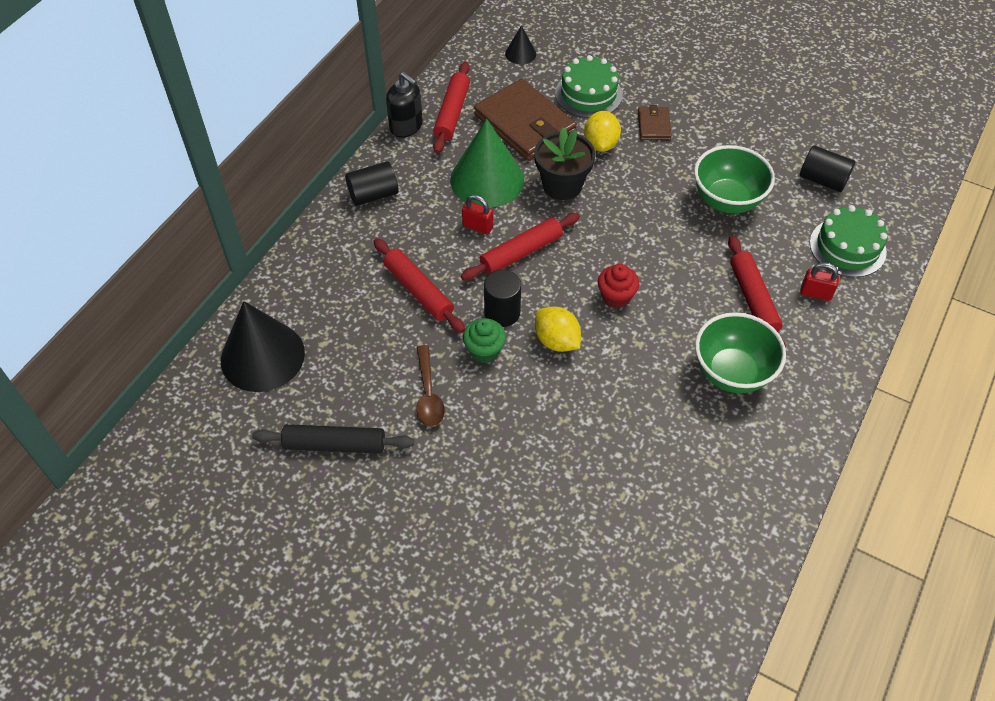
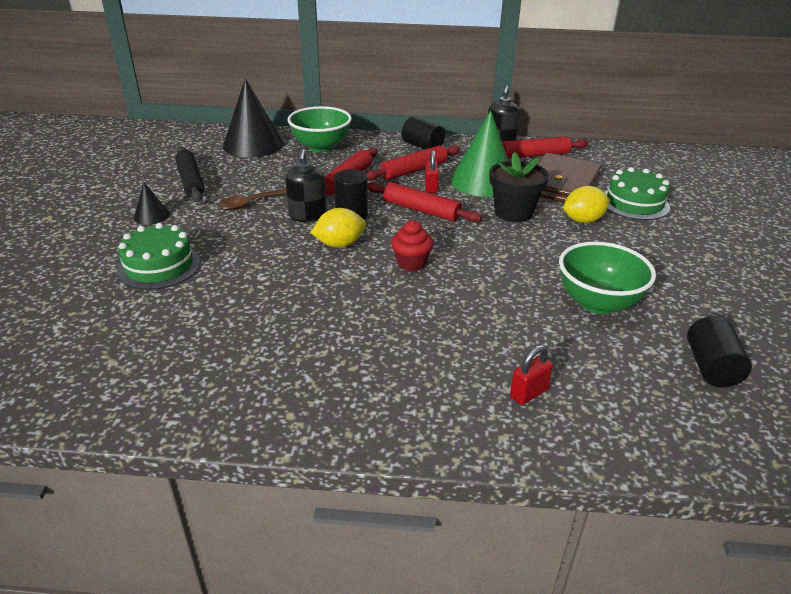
camera: 65 degrees right, 20 degrees down
green cupcake [463,318,506,363] -> black soap dispenser [285,149,326,222]
black cone [505,25,536,64] -> black cone moved to [134,182,170,225]
yellow lemon [535,307,581,352] -> yellow lemon turned 45 degrees clockwise [311,208,366,248]
brown wallet [638,105,672,140] -> none
green bowl [695,312,786,393] -> green bowl moved to [288,106,352,153]
red rolling pin [728,236,786,348] -> red rolling pin moved to [366,145,460,180]
red padlock [800,263,839,301] -> red padlock turned 60 degrees clockwise [510,345,553,405]
green cake [810,205,887,277] -> green cake moved to [117,223,201,290]

